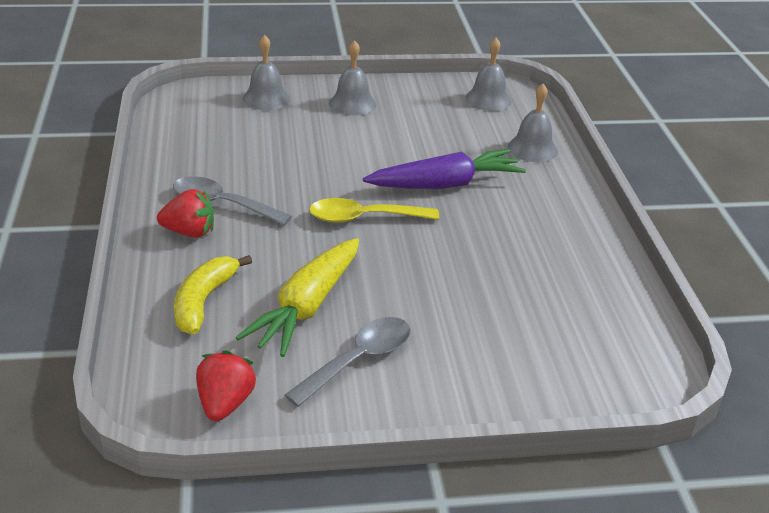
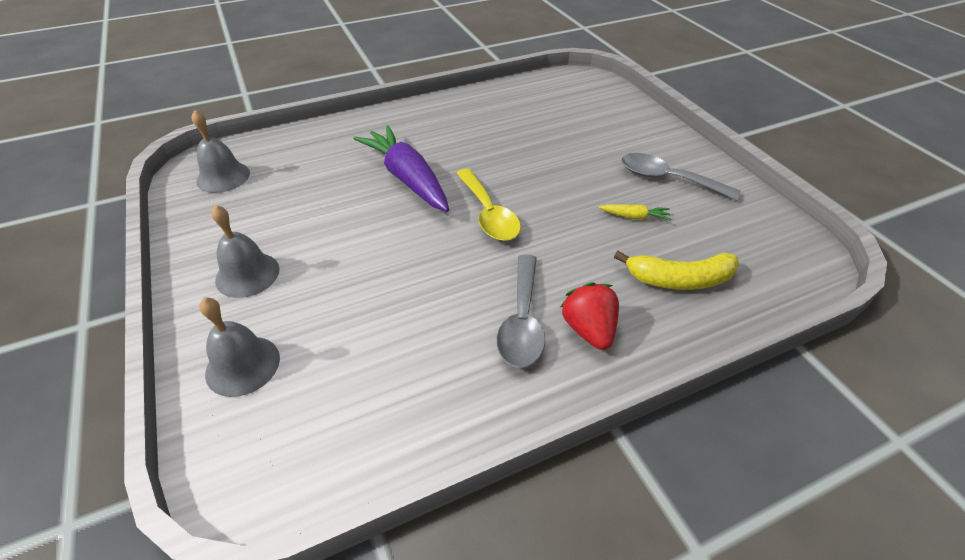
camera: 105 degrees left, 10 degrees up
red strawberry [196,350,256,421] -> none
yellow carrot [235,238,359,357] -> yellow carrot [598,204,671,221], size x0.42
grey bell [508,84,558,162] -> none

